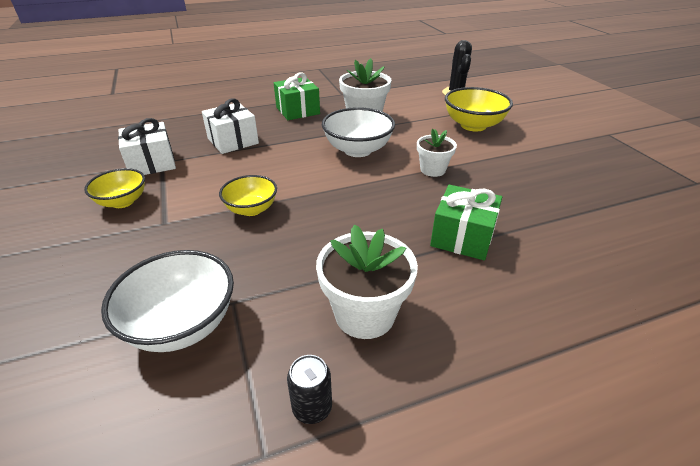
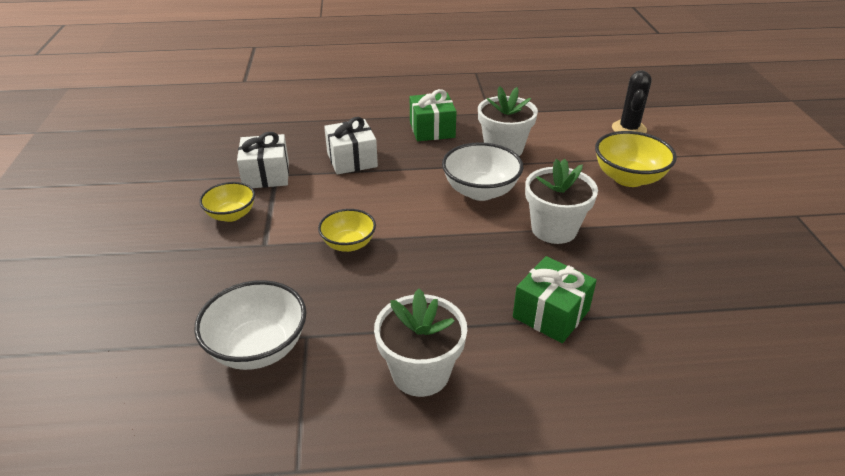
camera: 15 degrees right, 0 degrees up
black can [287,355,332,424] -> none
white flower pot [417,129,457,177] -> white flower pot [525,159,598,244], size x1.60

